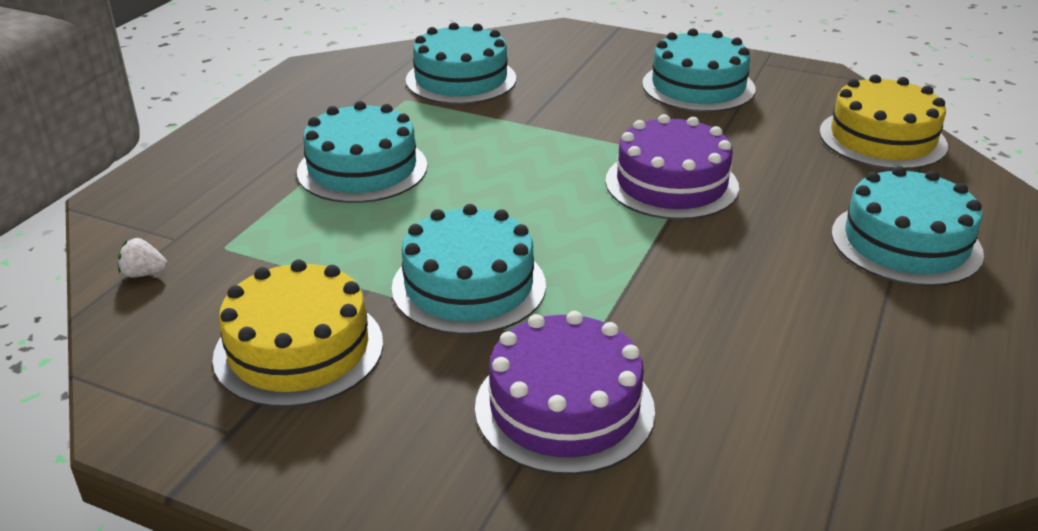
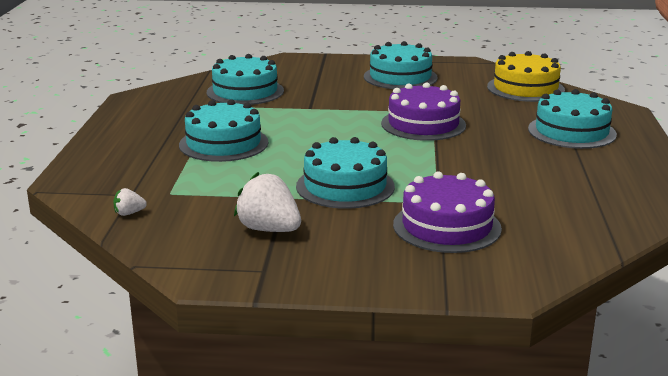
camera: 20 degrees left, 10 degrees down
yellow cake [213,259,383,407] -> white strawberry [234,172,301,232]

